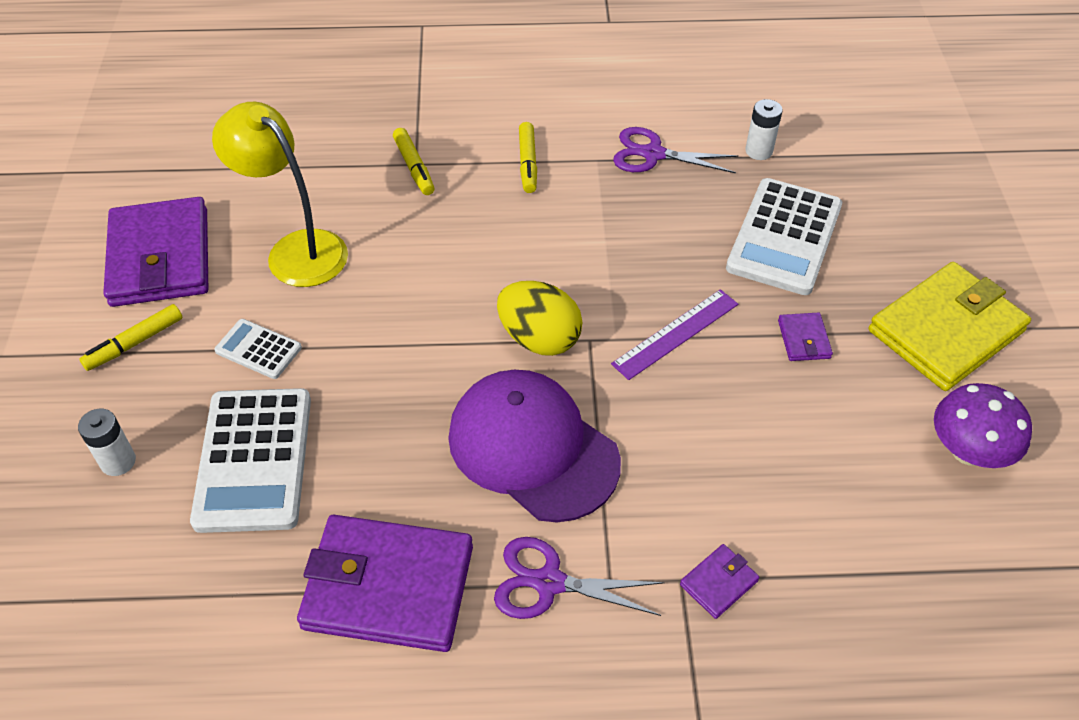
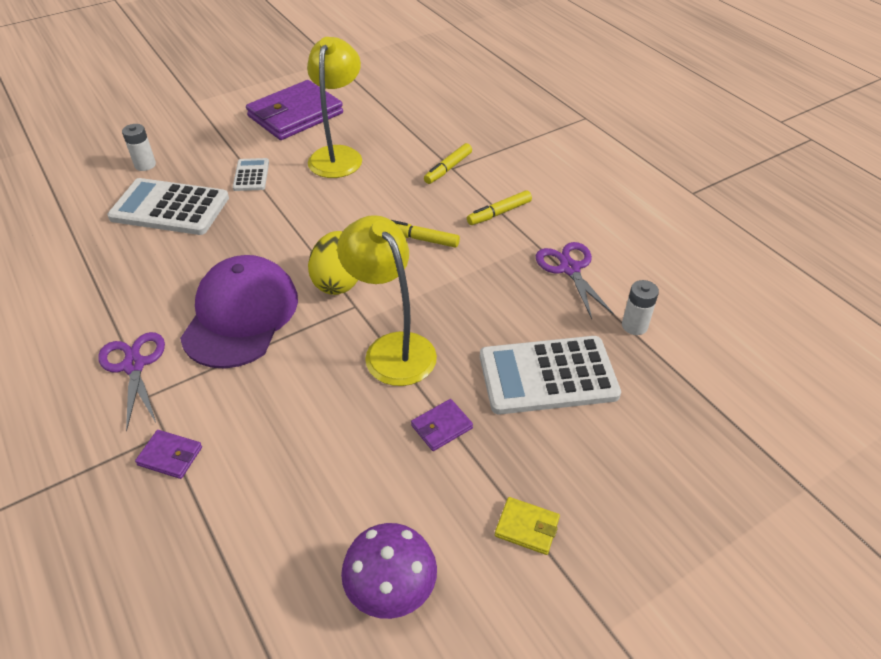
camera: 60 degrees right, 5 degrees down
yellow marker [79,304,183,371] -> yellow marker moved to [391,220,460,248]
white calculator [190,388,311,533] -> white calculator turned 45 degrees clockwise [107,178,229,235]
purple wallet [297,515,473,652] -> none
purple ruler [611,289,738,380] -> yellow lamp [337,215,437,386]
yellow wallet [869,262,1031,391] -> yellow wallet [495,497,560,555], size x0.42

